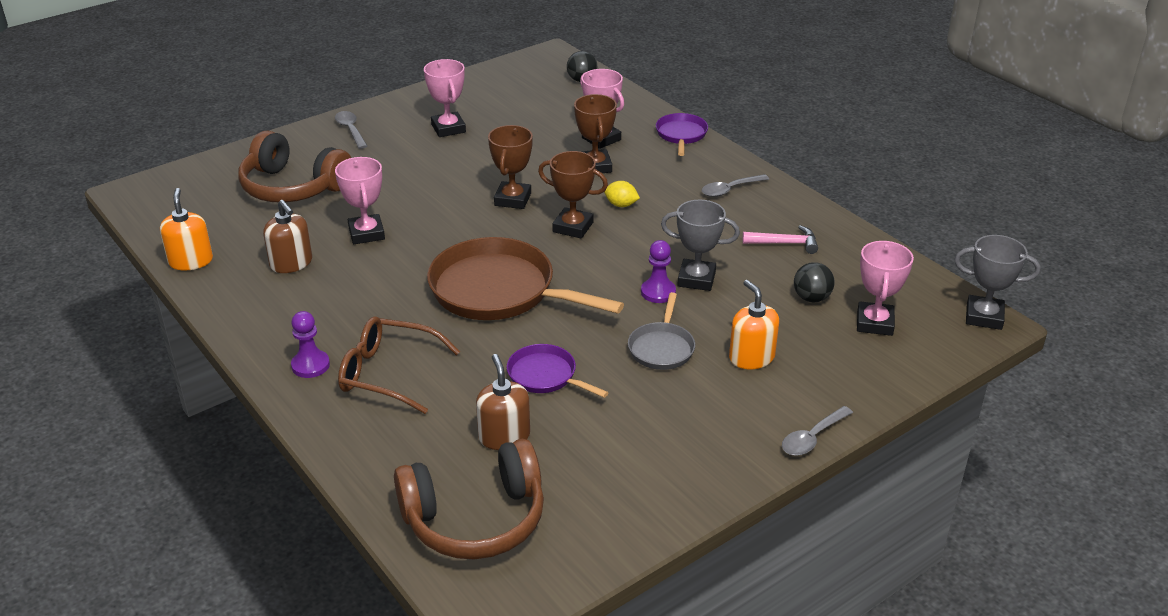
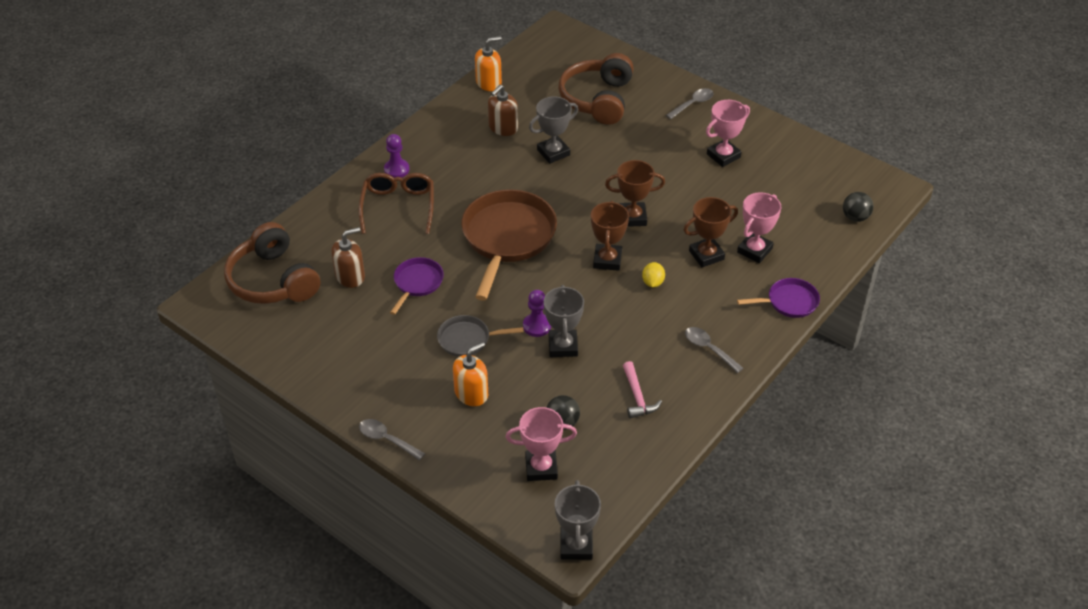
camera: 75 degrees right, 10 degrees up
pink trophy [335,157,385,244] -> grey trophy [529,96,578,163]

